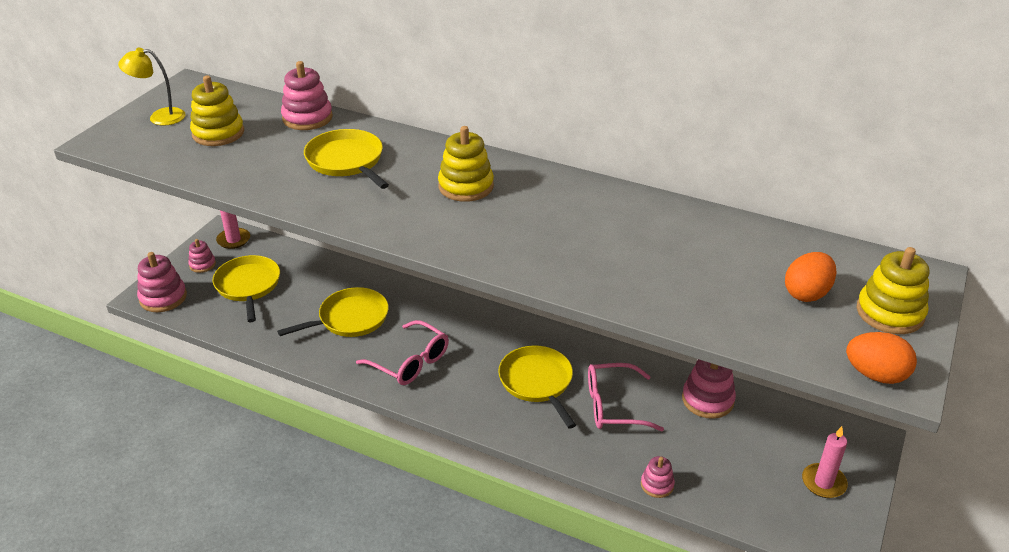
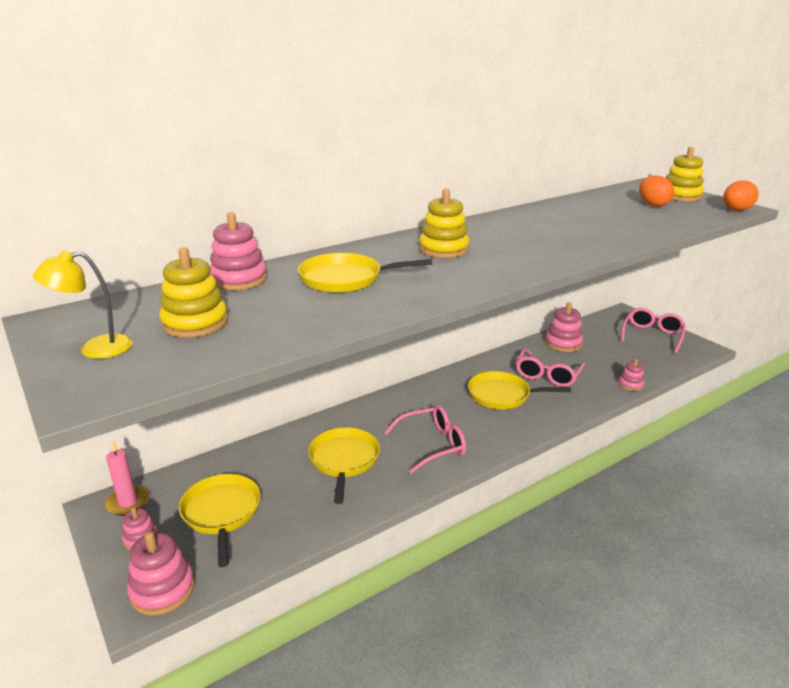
camera: 60 degrees left, 10 degrees down
yellow lamp [118,48,186,126] -> yellow lamp turned 45 degrees clockwise [33,250,133,359]
yellow pan [212,255,280,322] -> yellow pan turned 60 degrees clockwise [179,474,261,567]
pink candle [802,426,848,498] -> pink glasses [621,308,686,354]

